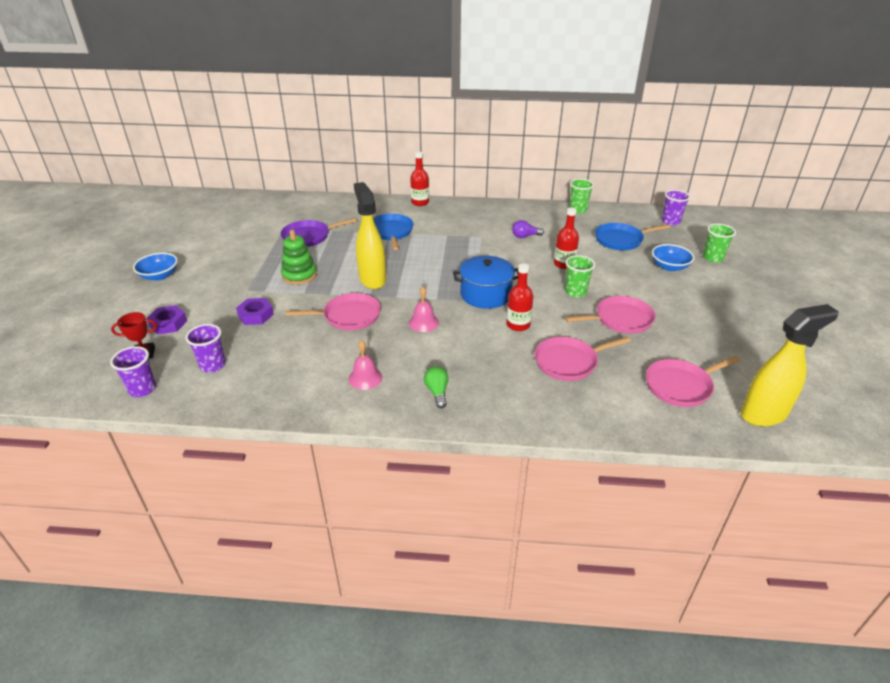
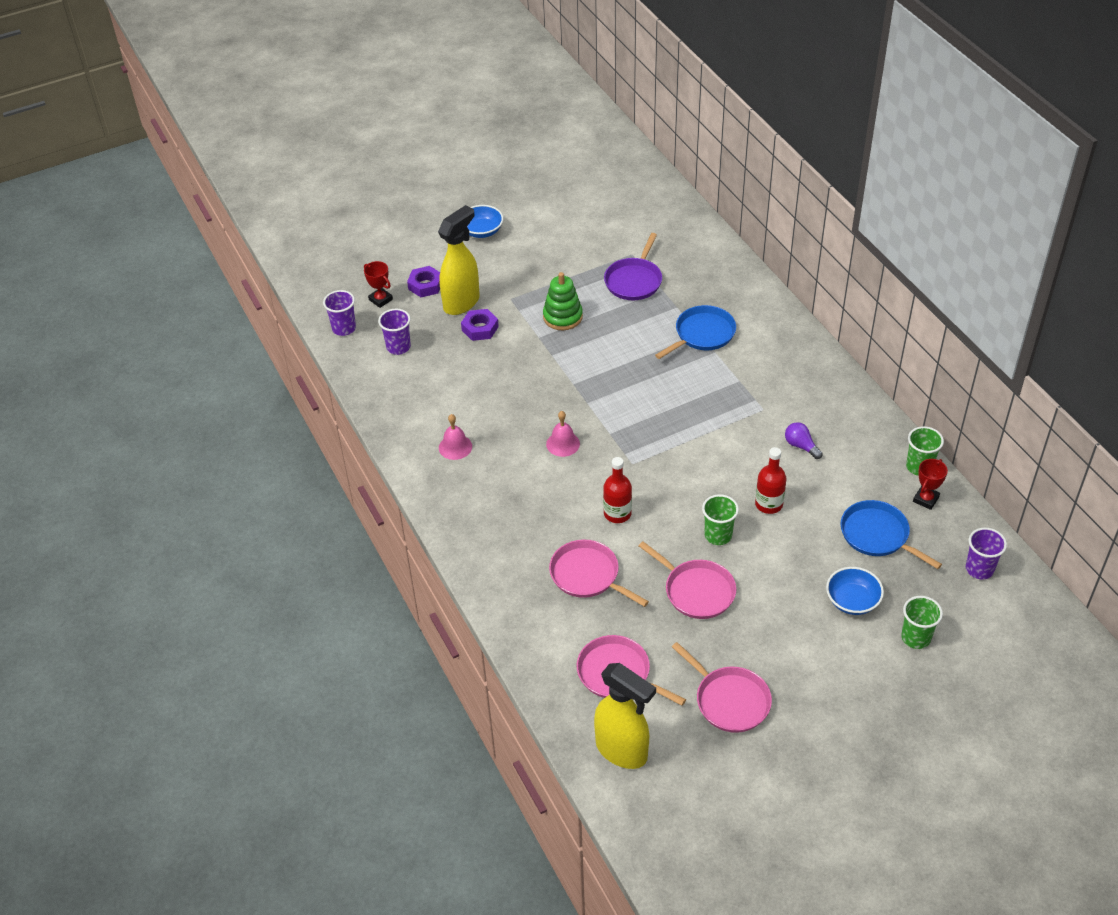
camera: 60 degrees right, 10 degrees up
purple pan [280,218,357,247] -> purple pan turned 105 degrees counterclockwise [604,233,662,300]
pink pan [286,293,381,330] -> pink pan moved to [672,642,772,733]
yellow spray bottle [354,182,386,289] -> yellow spray bottle moved to [438,205,480,315]
red bottle [410,152,429,206] -> none
green light bulb [424,366,449,408] -> none
blue pot [453,256,519,309] -> none
none -> red trophy [913,459,948,510]

